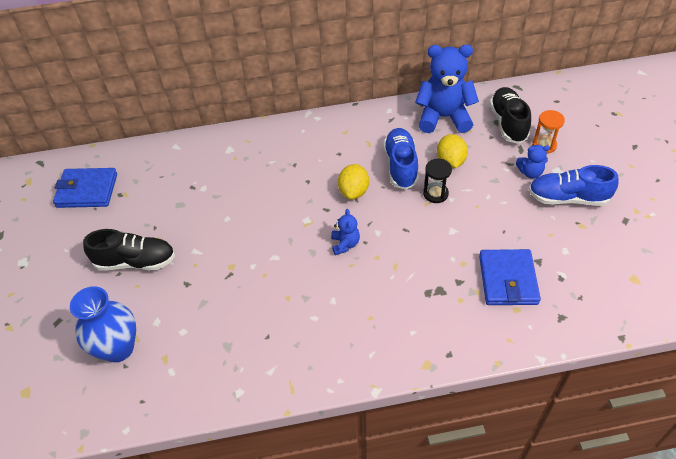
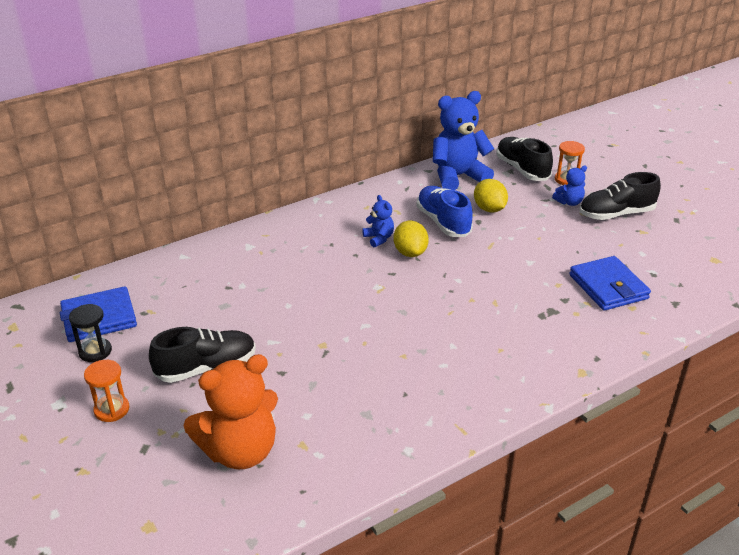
camera: 25 degrees left, 15 degrees down
blue vase [70,286,136,362] -> orange teddy bear [184,354,278,469]
blue teddy bear [331,209,360,255] -> blue teddy bear moved to [362,195,394,247]
black hourglass [423,159,452,203] -> black hourglass moved to [69,304,112,362]
blue shoe [528,165,619,206] -> black shoe [579,172,661,220]
none -> orange hourglass [84,360,129,422]

